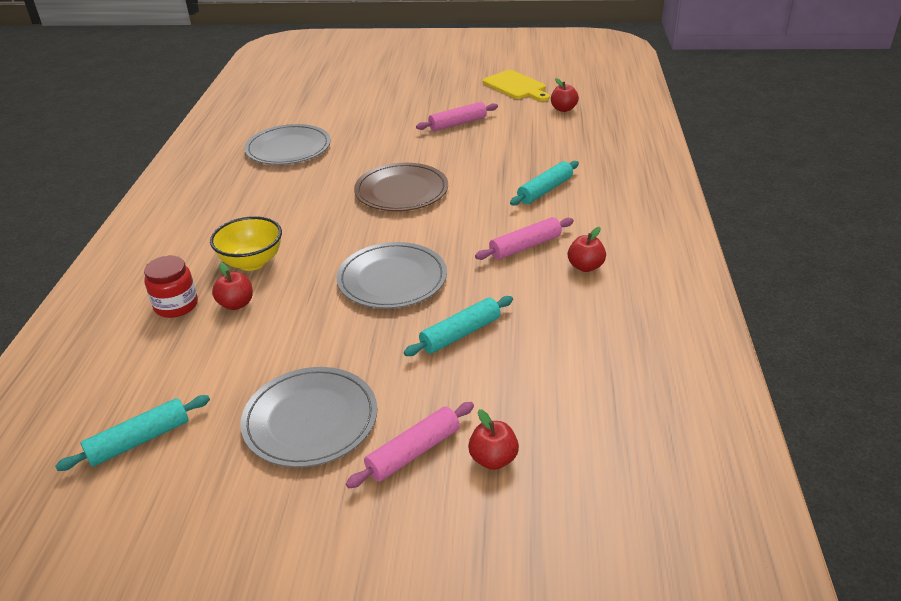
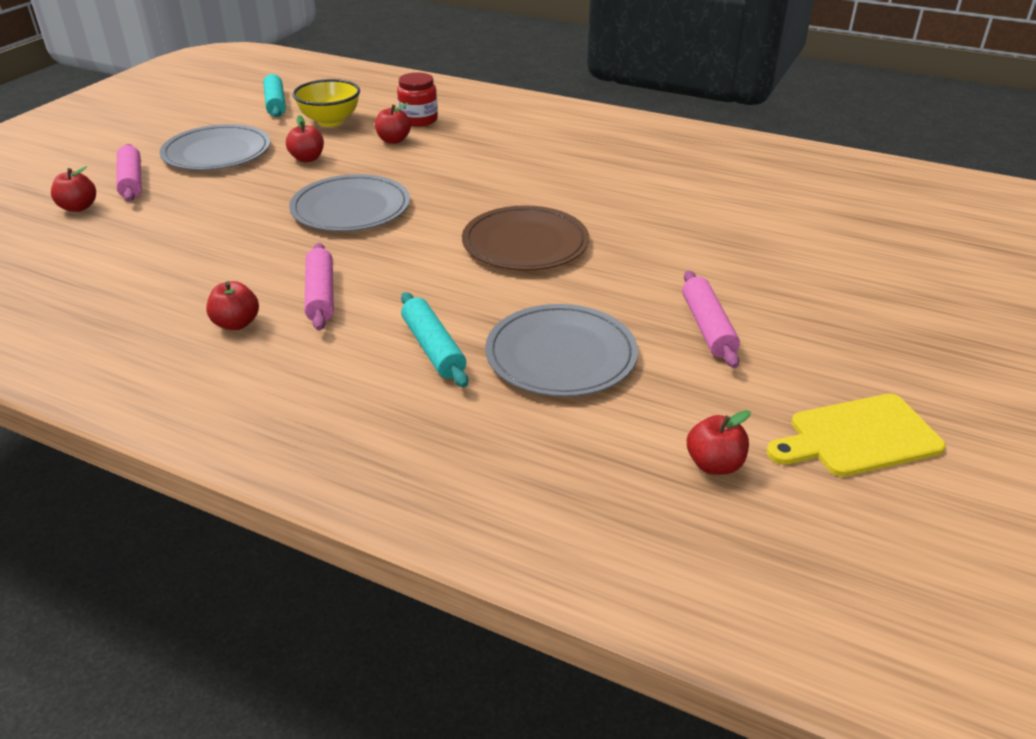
camera: 110 degrees right, 0 degrees up
yellow bowl [210,216,282,271] -> yellow bowl moved to [293,79,360,127]
grey plate [244,124,331,165] -> grey plate moved to [485,304,638,397]
turquoise rolling pin [404,296,513,356] -> none
none -> red apple [286,115,324,162]

